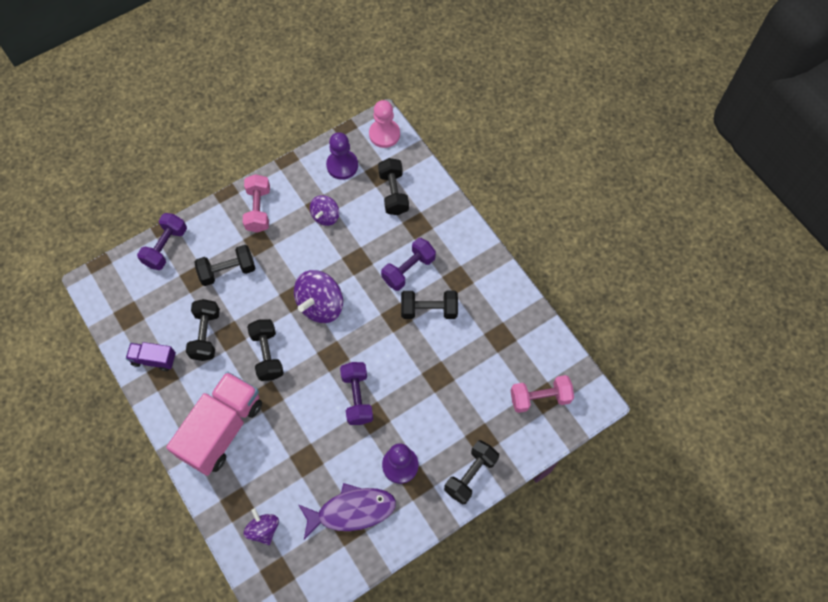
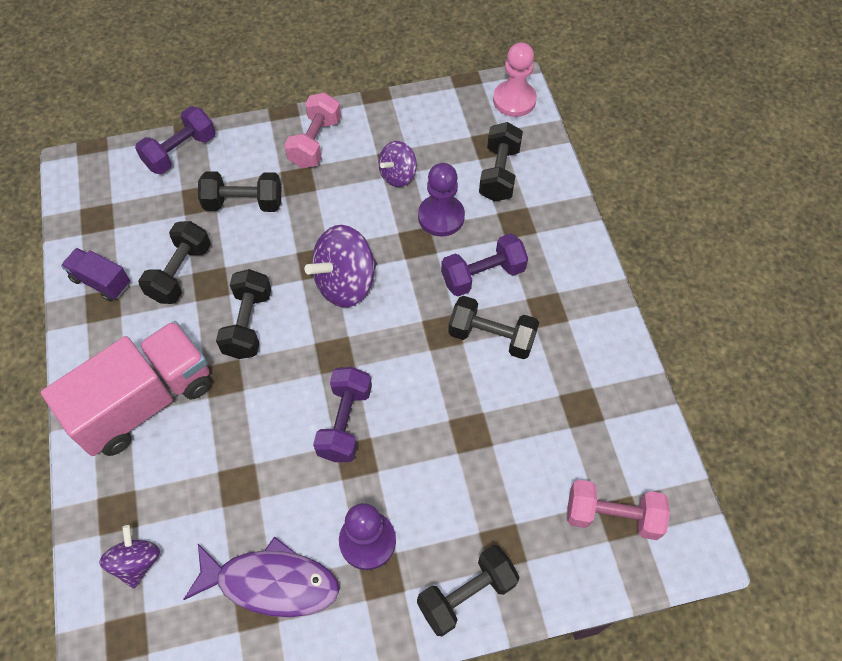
camera: 20 degrees right, 5 degrees down
purple pawn [326,132,358,180] -> purple pawn moved to [418,163,465,236]

